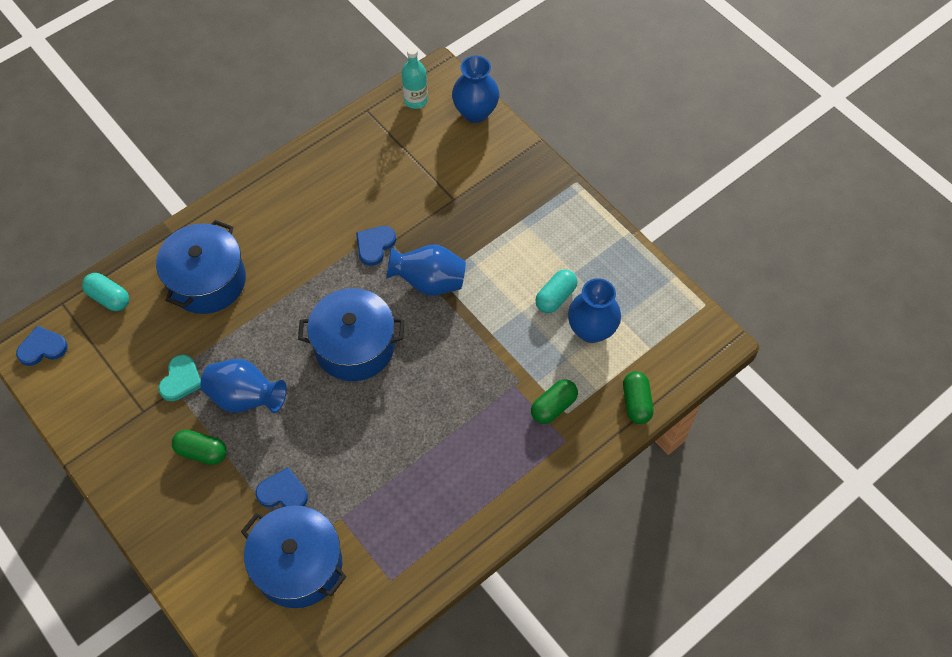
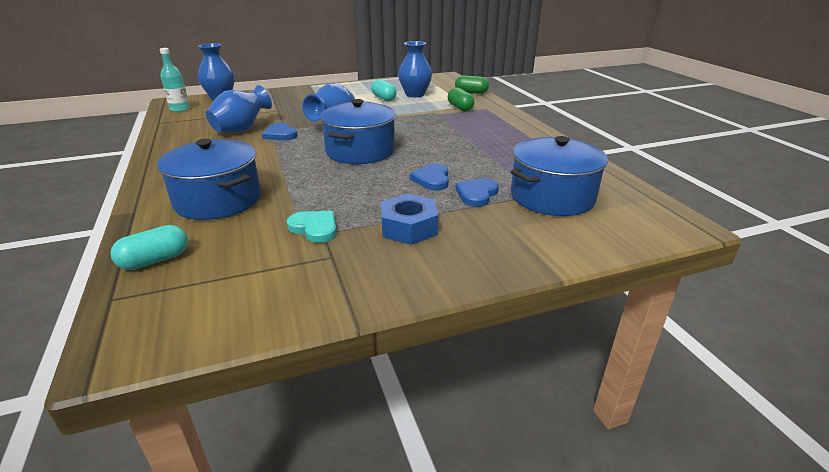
camera: 70 degrees left, 30 degrees down
blue heart [16,326,68,366] -> blue heart moved to [410,164,449,191]
green capsule [172,430,227,465] -> blue nut [381,194,438,245]
blue vase [200,359,287,413] -> blue vase moved to [206,85,272,133]

